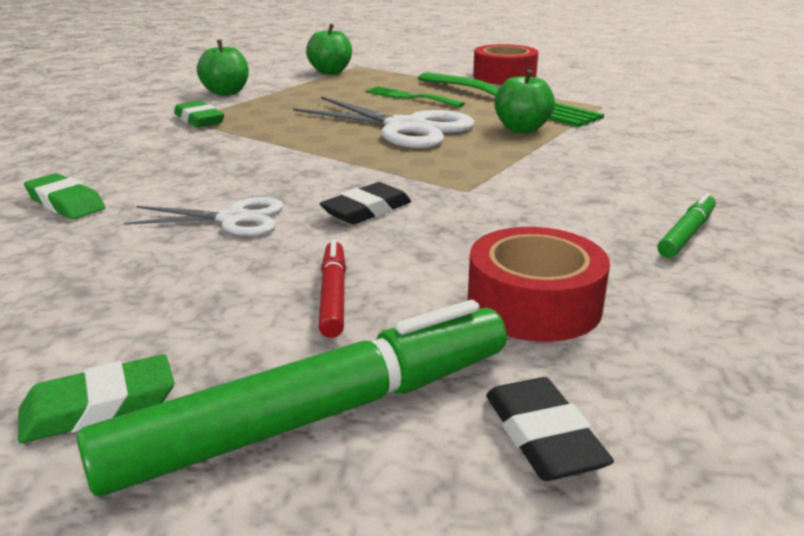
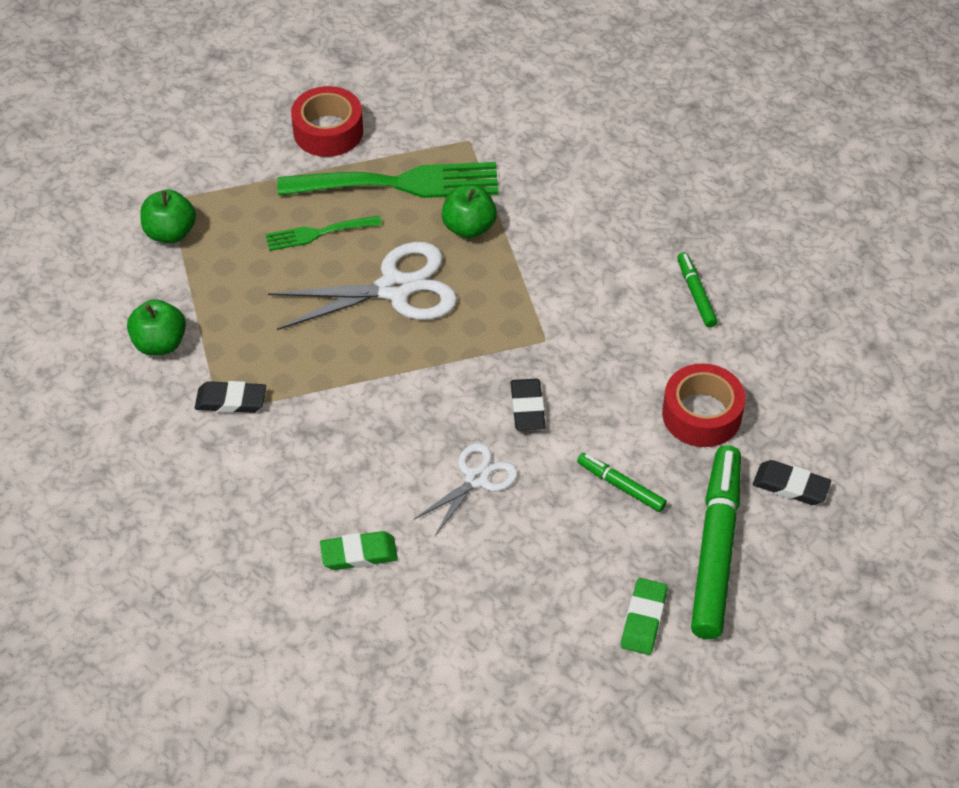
camera: 50 degrees left, 25 degrees up
green eraser [174,101,224,127] -> black eraser [195,381,266,413]
red marker [319,239,346,338] -> green marker [577,453,667,512]

